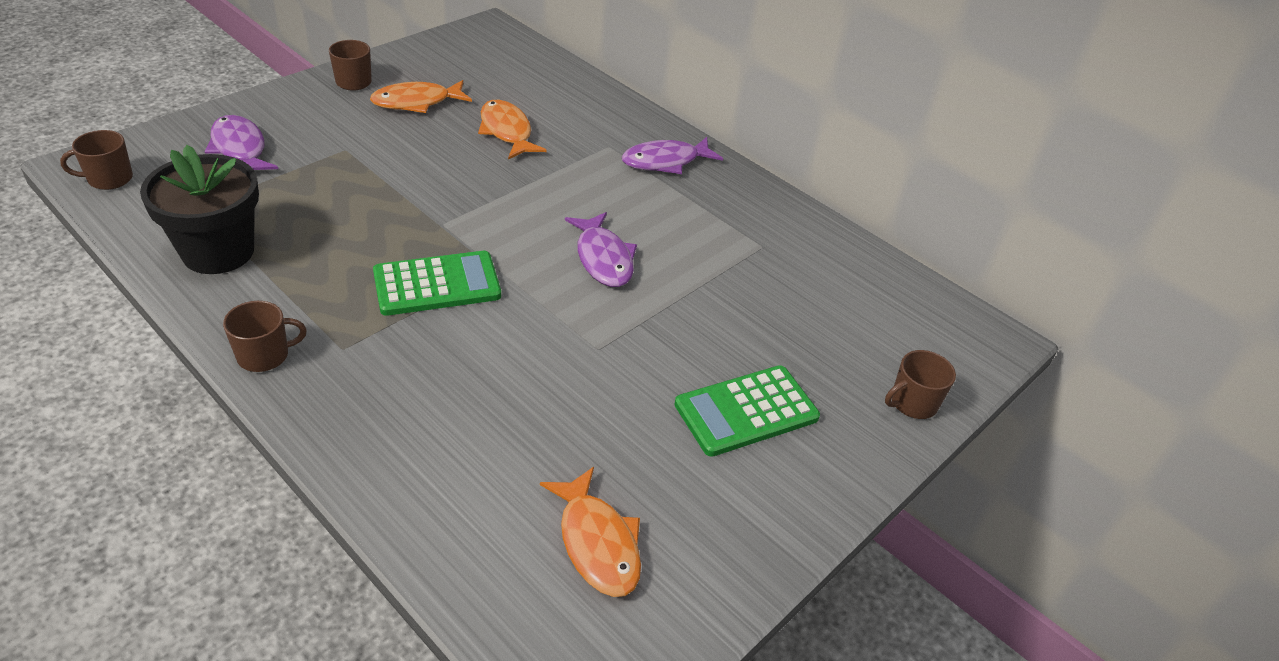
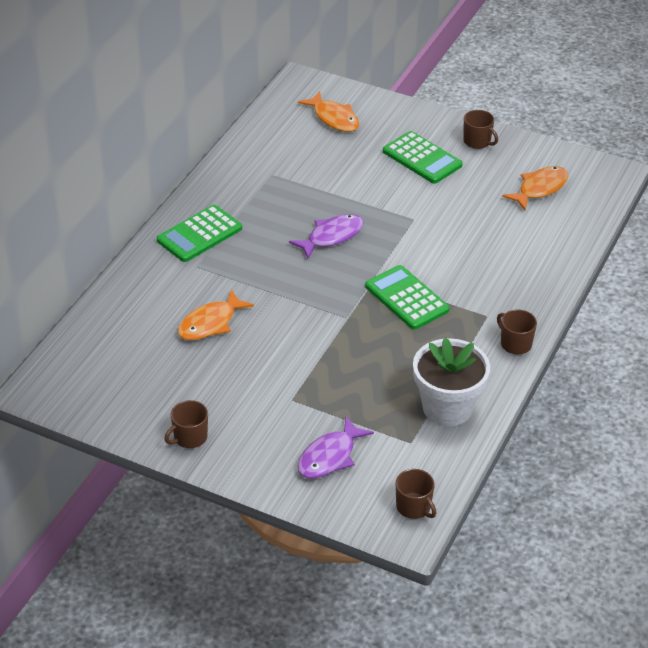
camera: 105 degrees left, 0 degrees up
black flower pot [140,145,259,274] -> white flower pot [413,338,490,426]
orange fish [370,80,472,113] -> orange fish moved to [298,91,359,132]
purple fish [622,137,723,174] -> green calculator [157,205,242,262]
brown mug [885,350,956,419] -> brown mug moved to [463,110,498,149]

